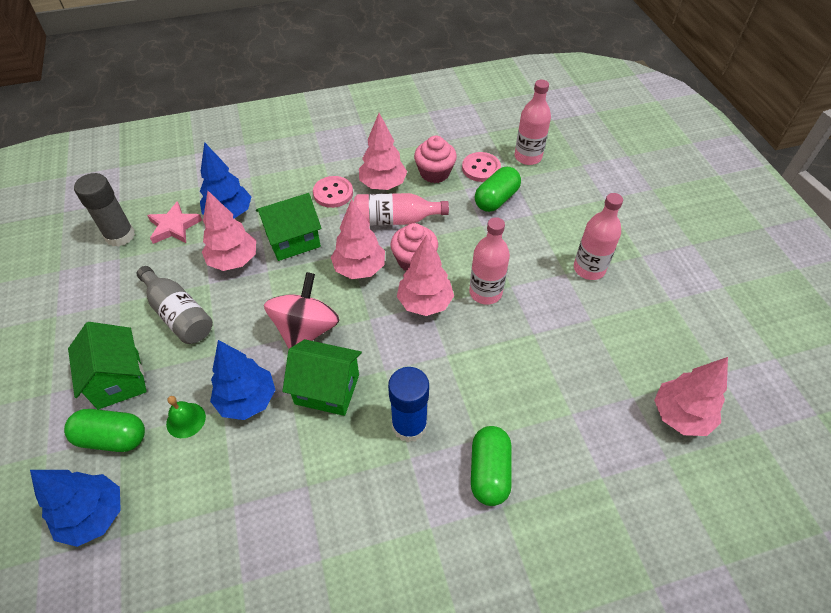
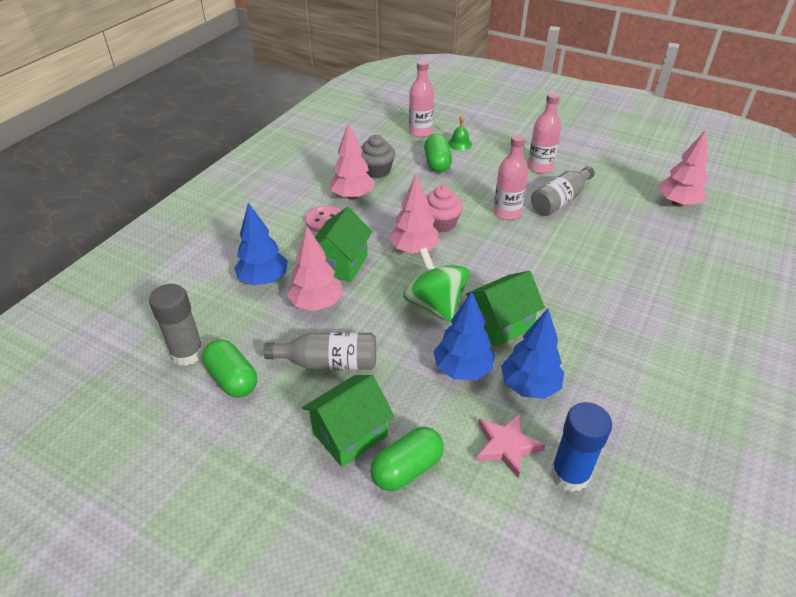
camera: 45 degrees left, 10 degrees down
blue tree [30,470,121,547] -> blue tree moved to [501,309,564,399]
green house [68,322,147,409] -> green house turned 60 degrees counterclockwise [302,375,394,467]
pink star [147,201,202,244] -> pink star moved to [476,413,546,478]
green bell [166,396,206,438] -> green bell moved to [448,115,472,151]
pink spinning top [264,272,340,349] -> green spinning top [403,248,470,322]
pink bottle [354,193,449,226] -> none
blue glue stick [388,367,429,442] -> blue glue stick moved to [551,402,612,492]
pink tree [397,235,454,316] -> none
pink cupcake [414,136,457,183] -> grey cupcake [361,135,395,178]
pink button [462,152,501,182] -> none
green capsule [471,426,512,506] -> green capsule moved to [202,339,257,398]
none -> grey bottle [531,166,595,216]

